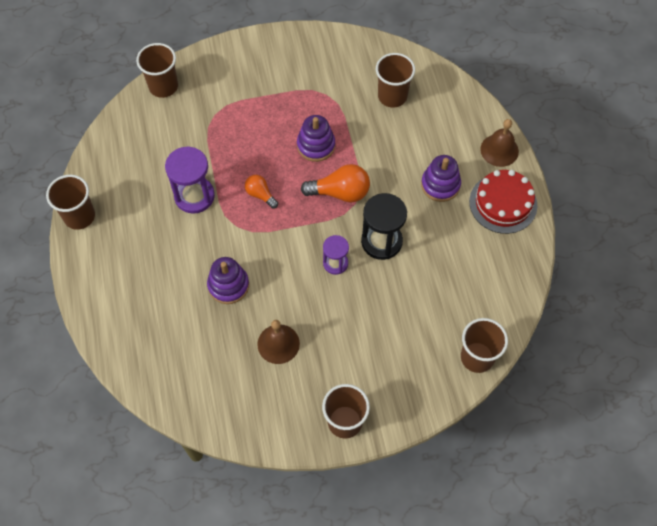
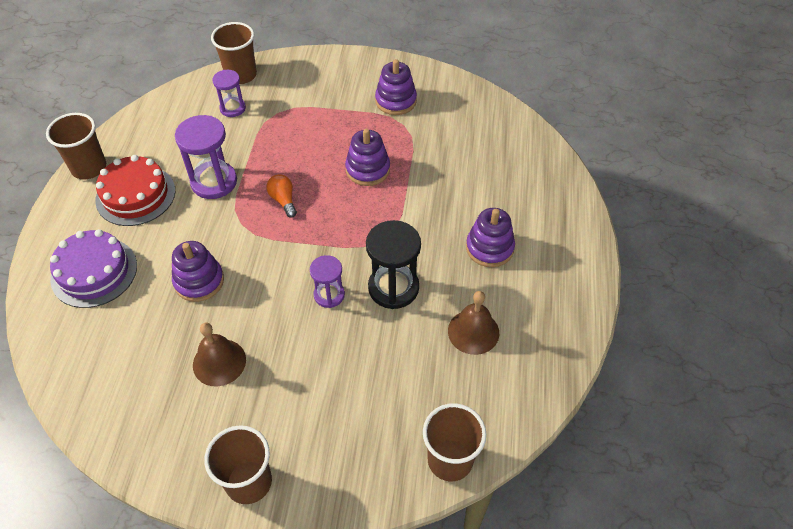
camera: 20 degrees right, 10 degrees down
orange light bulb [301,164,370,202] -> none
brown cup [376,53,415,108] -> none
red cake [469,170,537,234] -> red cake moved to [95,155,175,226]
brown bell [480,119,519,167] -> brown bell moved to [448,291,499,355]
none -> purple cake [50,229,137,308]
none -> purple hourglass [213,70,246,117]
none -> purple stacking toy [375,59,417,115]

